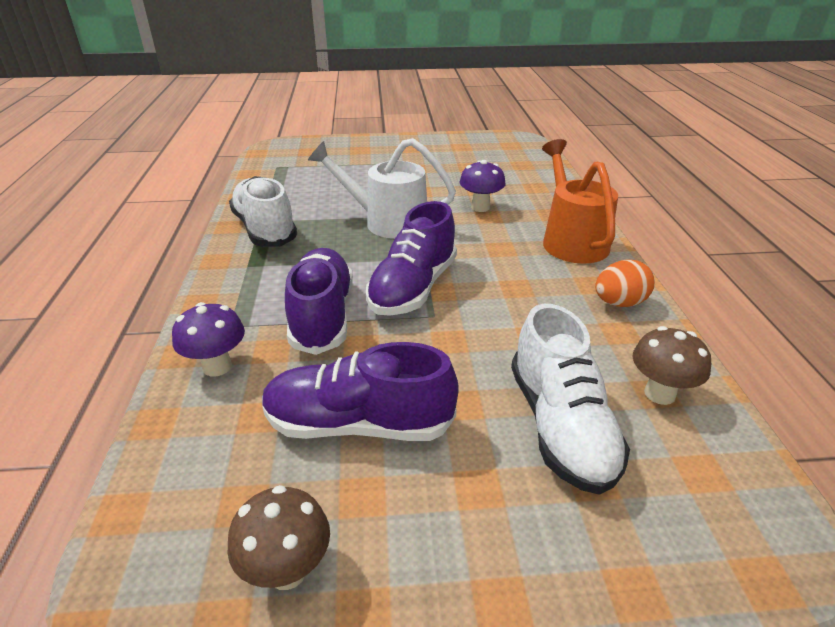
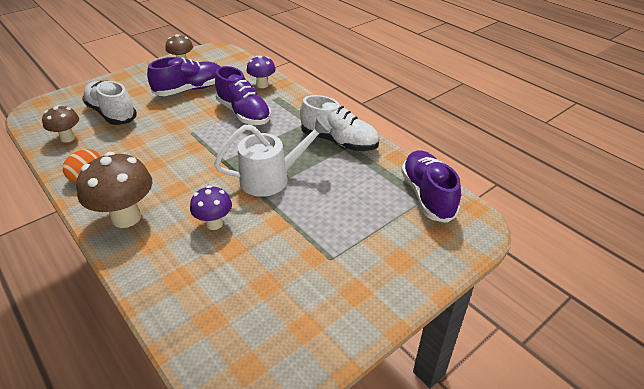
camera: 145 degrees right, 5 degrees up
purple shoe [366,201,457,316] -> purple shoe moved to [401,150,461,223]
orange watering can [542,139,618,264] -> brown mushroom [76,152,152,228]

